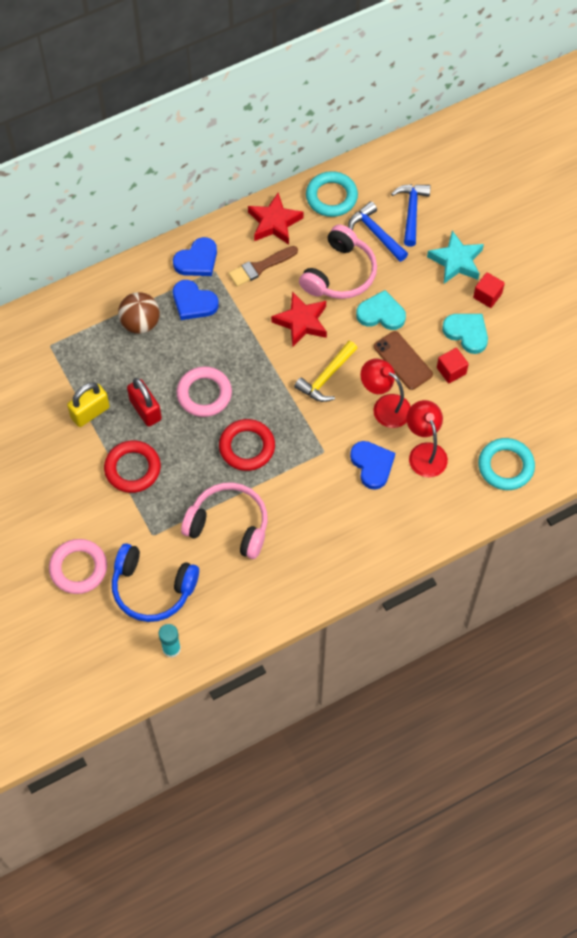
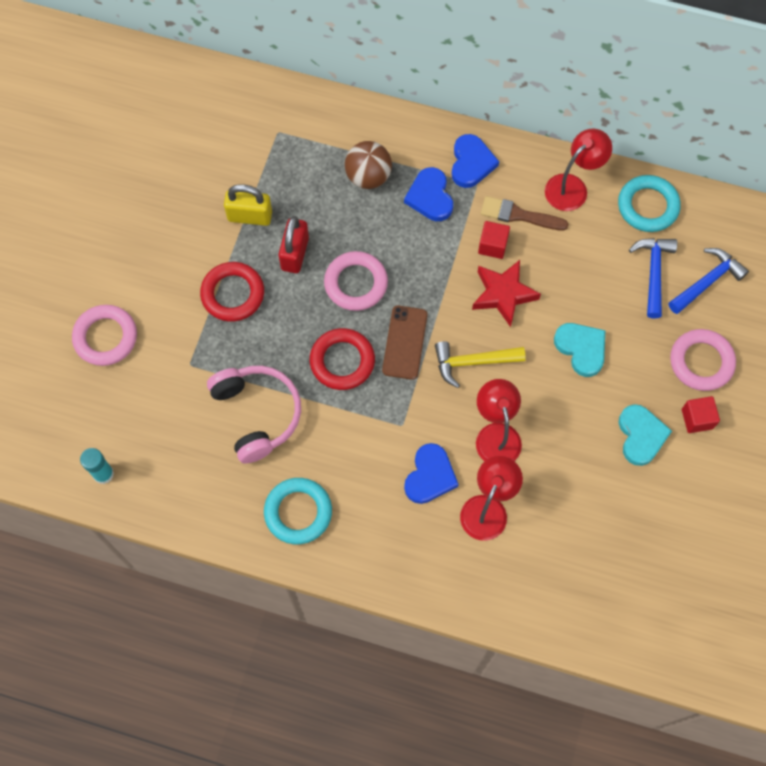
camera: 45 degrees right, 5 degrees up
blue headphones [112,543,199,622] -> none
blue heart [173,237,217,276] -> blue heart turned 90 degrees counterclockwise [452,134,499,188]
red star [248,193,304,245] -> red lamp [545,128,612,211]
pink headphones [299,225,377,299] -> none
brown phone [374,331,433,390] -> brown phone moved to [382,306,428,380]
turquoise star [427,231,484,284] -> pink ring [670,329,736,391]
red cube [437,348,469,384] -> red cube moved to [478,221,510,259]
turquoise ring [478,438,535,490] -> turquoise ring moved to [264,478,332,544]

